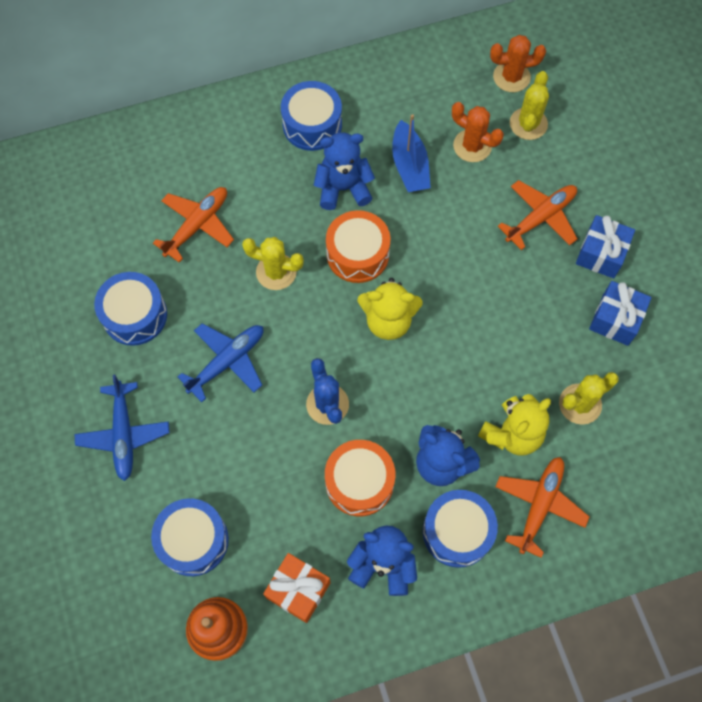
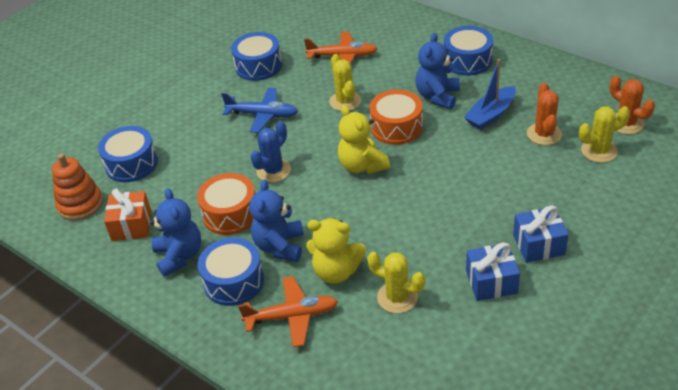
camera: 60 degrees right, 25 degrees down
blue plane [75,374,170,481] -> none
blue teddy bear [314,133,375,210] -> blue teddy bear turned 120 degrees counterclockwise [415,33,460,109]
orange plane [498,180,577,250] -> none

